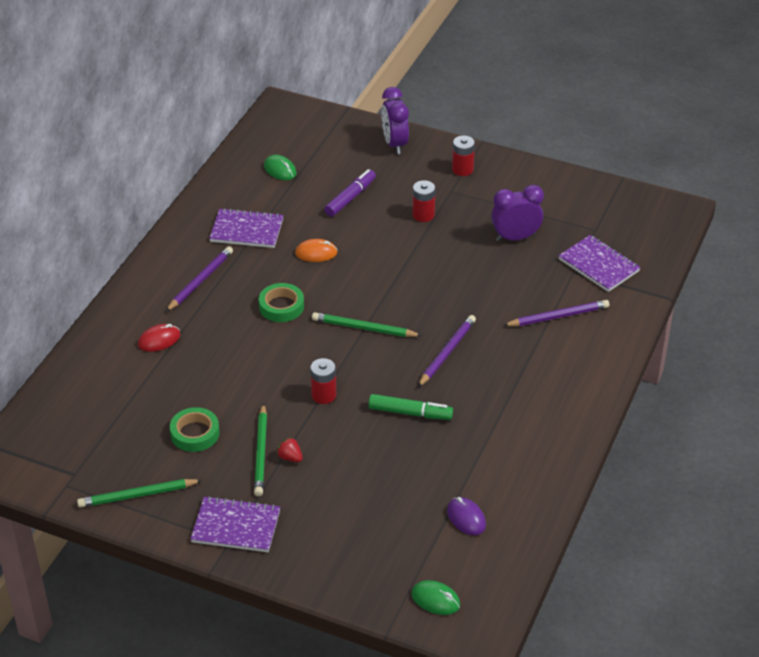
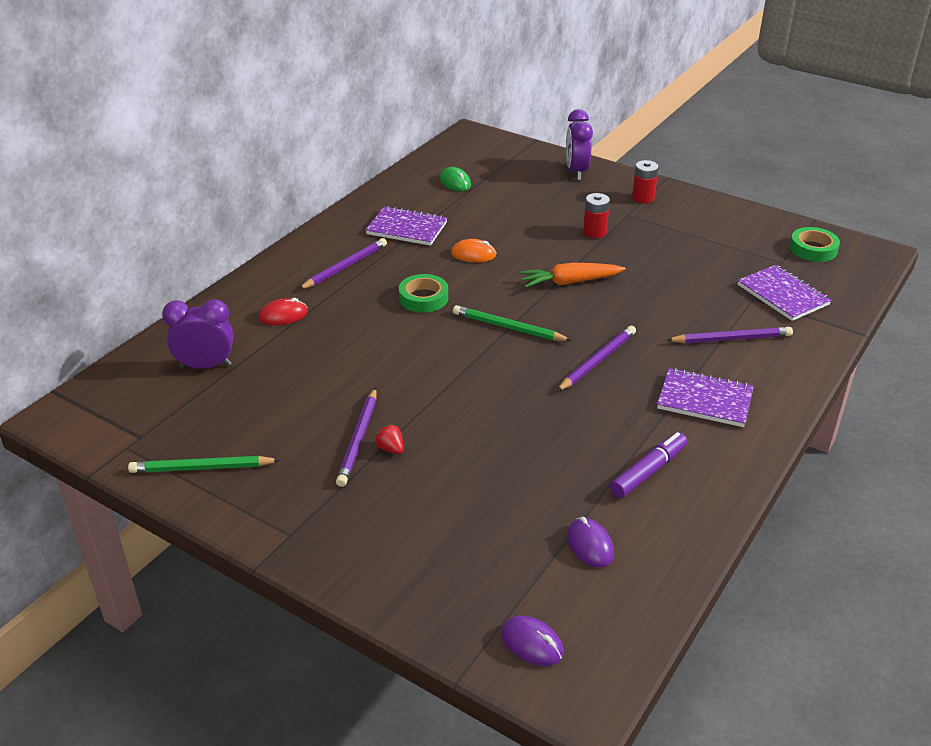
camera: 10 degrees right, 5 degrees down
green tape [170,407,220,452] -> green tape moved to [790,227,840,262]
purple notebook [190,496,280,552] -> purple notebook moved to [657,368,754,427]
green pencil [254,403,267,496] -> purple pencil [336,388,377,487]
red battery [310,358,336,404] -> none
purple marker [324,169,376,217] -> purple marker moved to [610,432,687,498]
green marker [368,394,453,420] -> none
green mouse [411,580,460,615] -> purple mouse [501,616,564,666]
purple clock [491,185,544,242] -> purple clock moved to [162,299,234,369]
none -> orange carrot [519,263,625,287]

